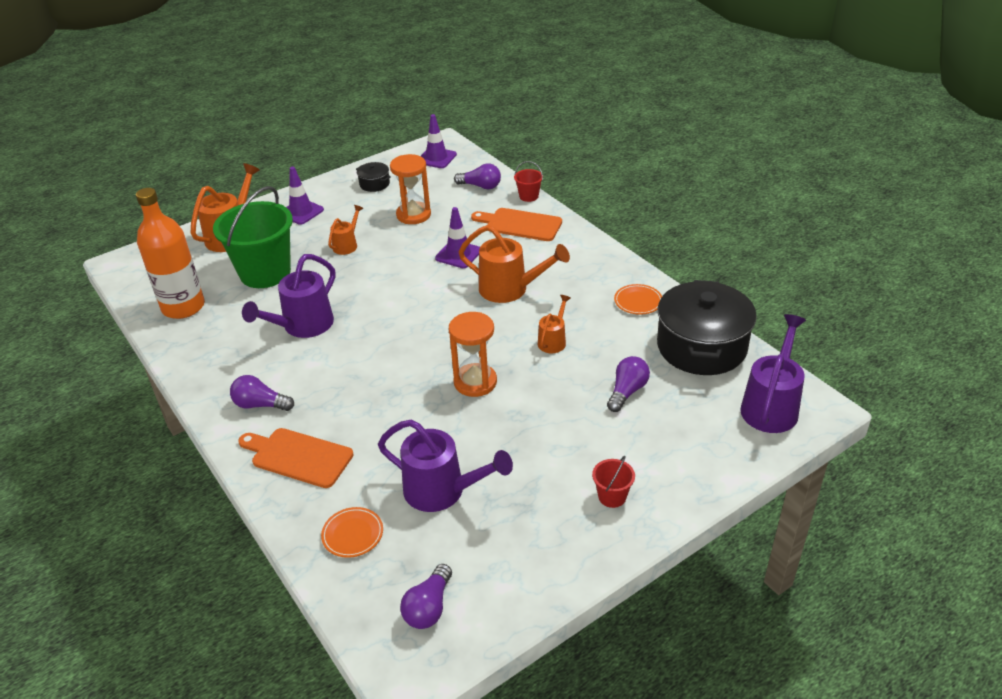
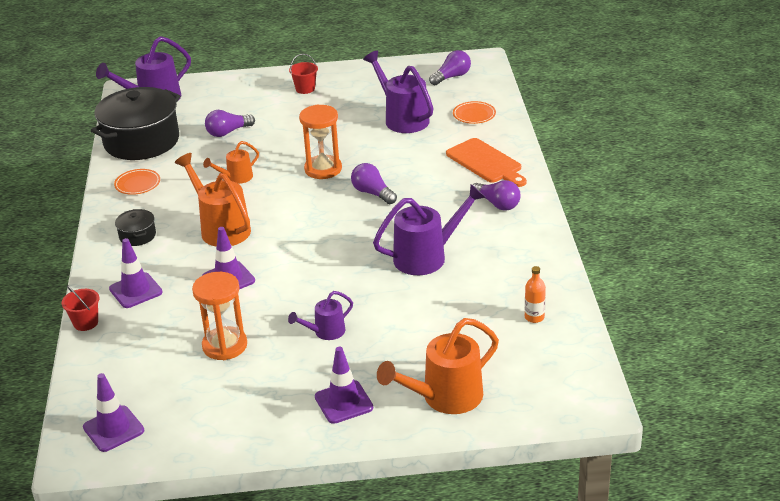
camera: 150 degrees left, 5 degrees down
orange bottle [136,188,205,319] -> orange bottle [525,266,546,323], size x0.40
green bucket [213,186,293,288] -> none
orange watering can [328,205,363,255] -> purple watering can [288,291,353,340]
black pot [356,162,391,192] -> black pot moved to [115,209,156,246]
purple light bulb [454,163,501,189] -> purple light bulb moved to [351,163,397,204]
orange cutting board [471,208,562,241] -> purple traffic cone [109,238,162,308]

